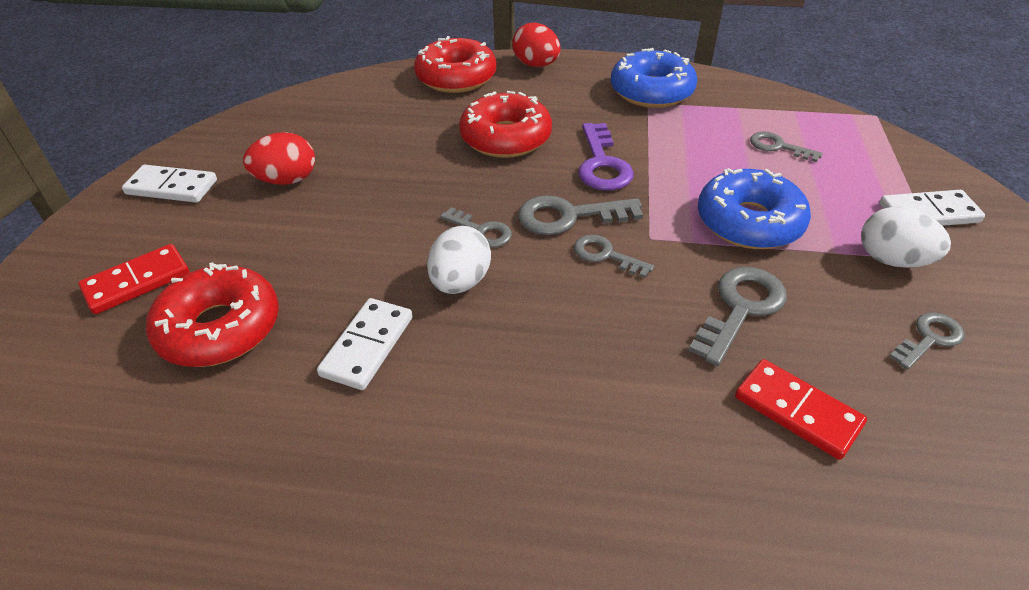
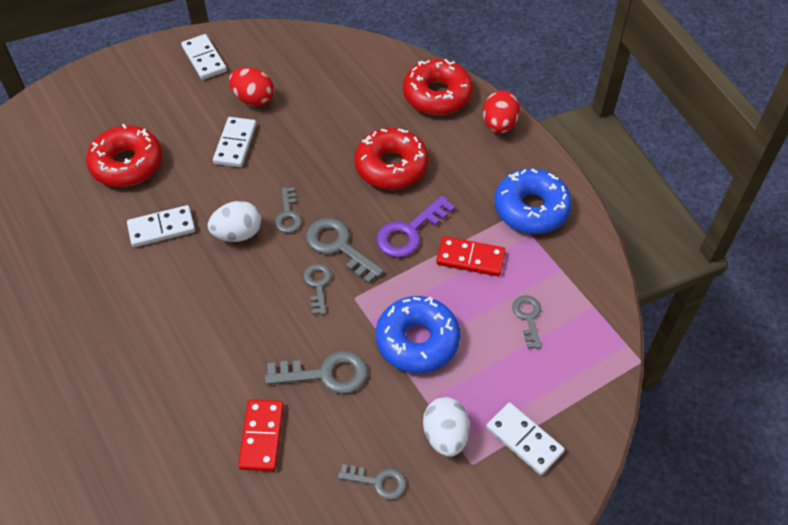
camera: 50 degrees right, 10 degrees up
red domino [78,244,190,314] -> red domino moved to [436,236,505,276]
none -> white domino [213,117,256,167]

